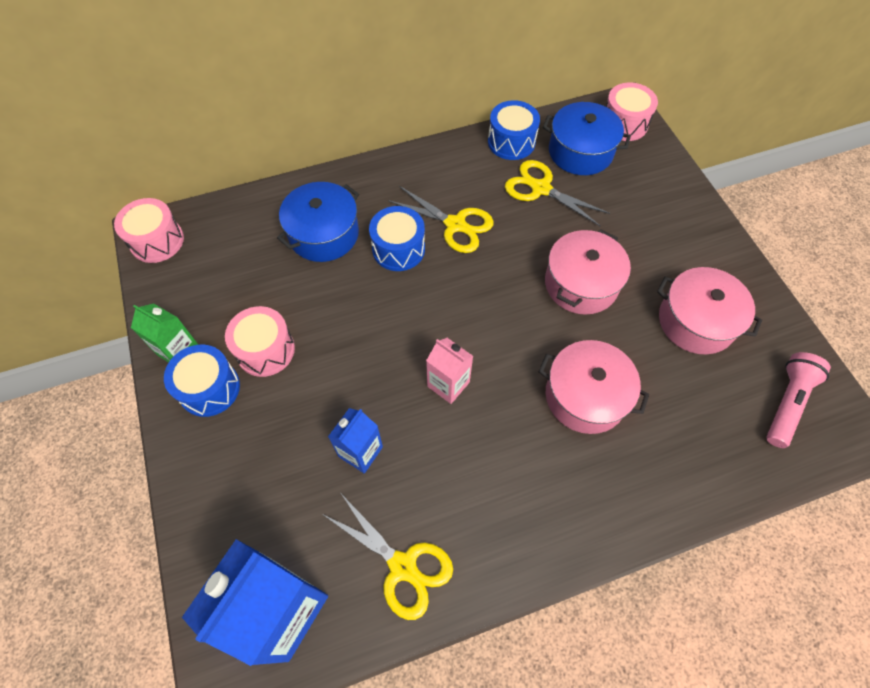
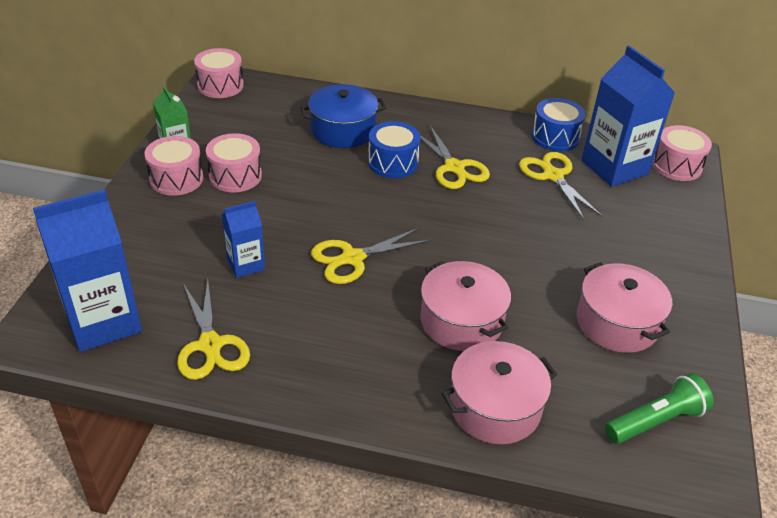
camera: 30 degrees right, 20 degrees down
blue drum [164,345,240,417] -> pink drum [145,136,203,196]
pink carton [426,338,473,404] -> yellow scissors [311,227,431,284]
blue pot [543,102,631,175] -> blue carton [581,46,675,187]
pink pot [545,229,631,315] -> pink pot moved to [441,341,557,444]
pink flashlight [766,352,831,448] -> green flashlight [605,373,714,444]

